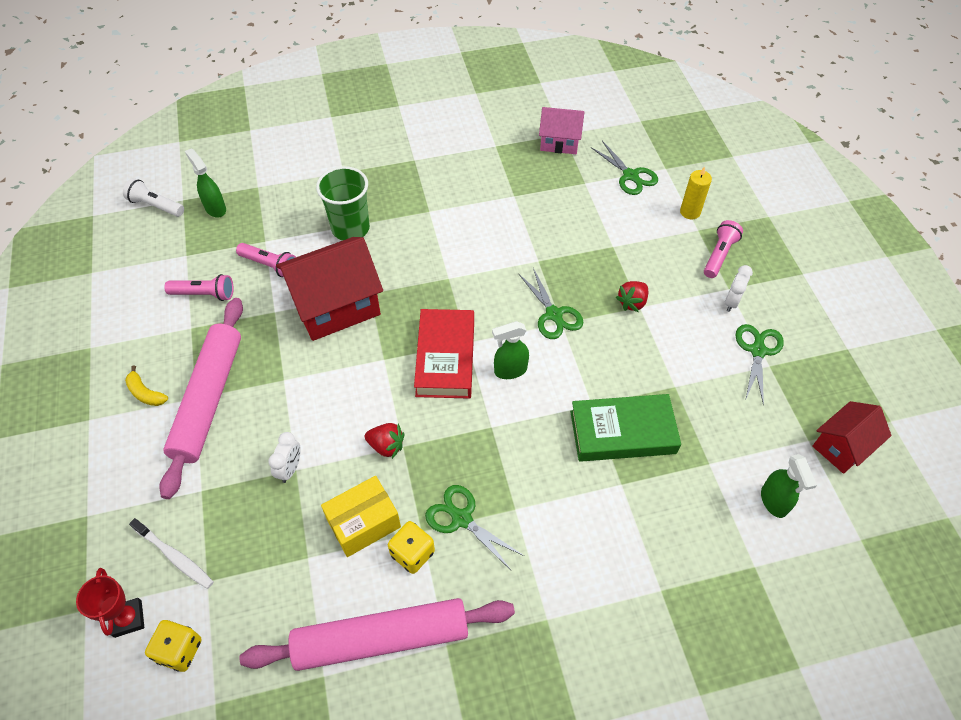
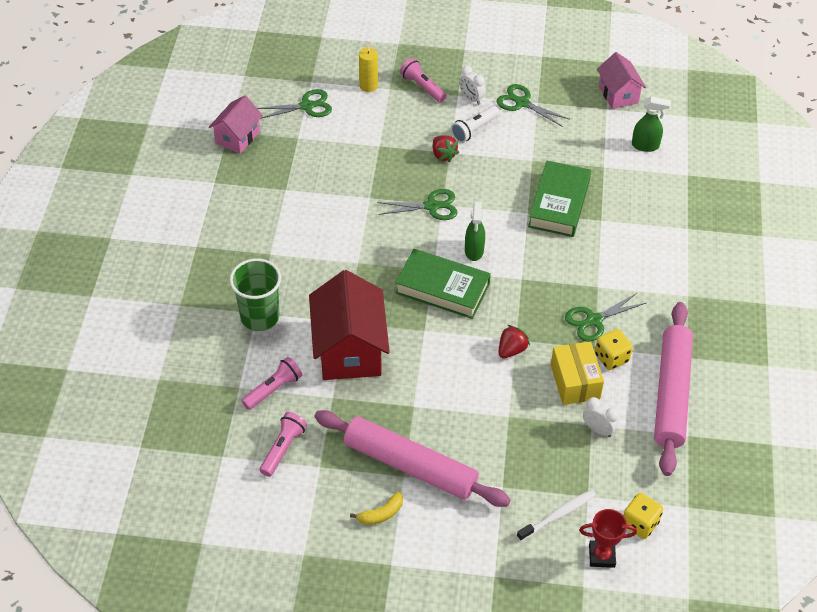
camera: 70 degrees left, 5 degrees down
white flashlight [123,178,184,217] -> white flashlight moved to [451,105,500,143]
green spray bottle [185,148,226,218] -> none
white clock [268,432,301,483] -> white clock moved to [583,397,619,437]
red book [414,309,474,399] -> green book [395,249,491,319]
red house [812,401,892,474] -> pink house [597,52,646,109]

